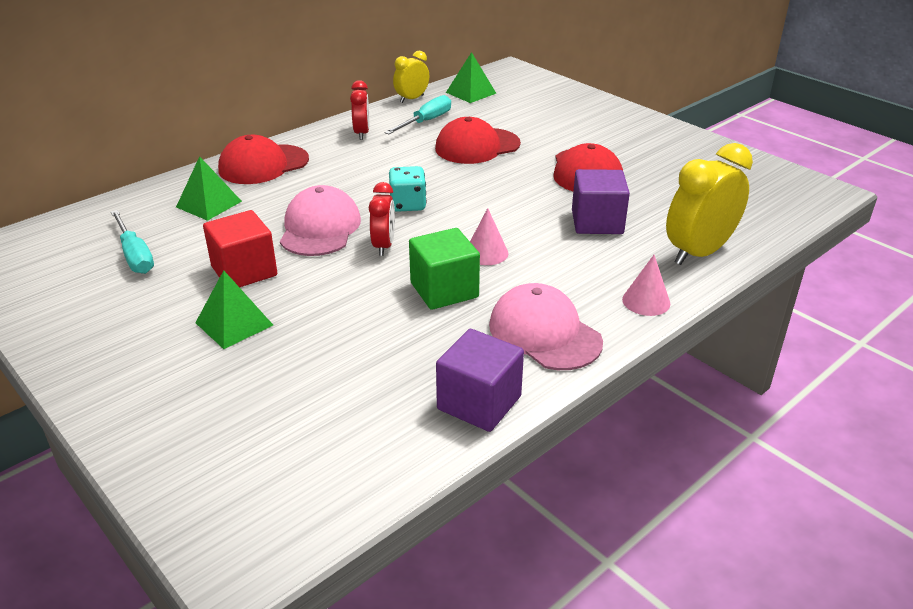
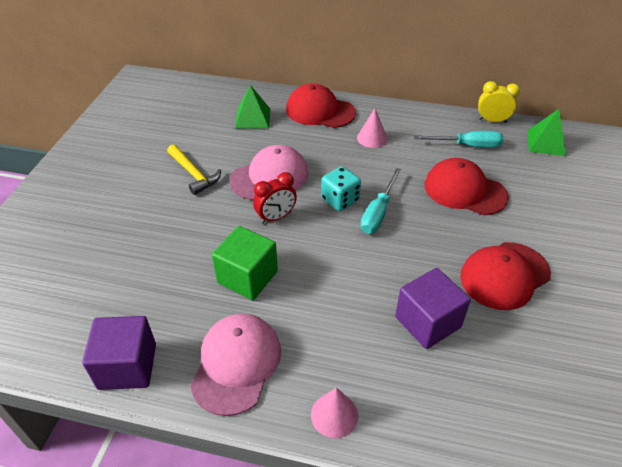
camera: 55 degrees right, 10 degrees up
turquoise screwdriver [111,210,154,274] -> turquoise screwdriver moved to [360,168,402,234]
green pyramid [195,270,273,349] -> none
red cube [203,210,277,287] -> yellow hammer [167,144,221,195]
red clock [350,80,369,140] -> none
pink cone [470,208,508,265] -> pink cone moved to [357,108,387,148]
yellow clock [666,143,753,265] -> none

